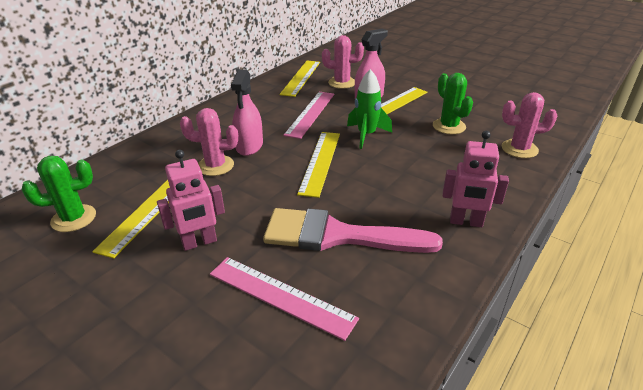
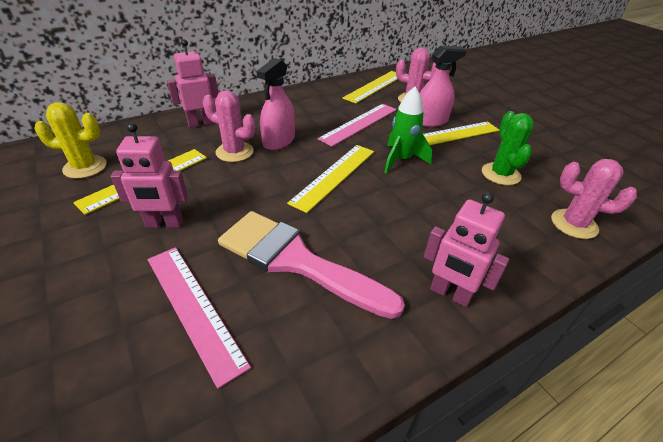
camera: 20 degrees right, 5 degrees up
green cactus [22,156,96,232] -> yellow cactus [34,102,107,179]
none -> pink robot [167,39,218,128]

